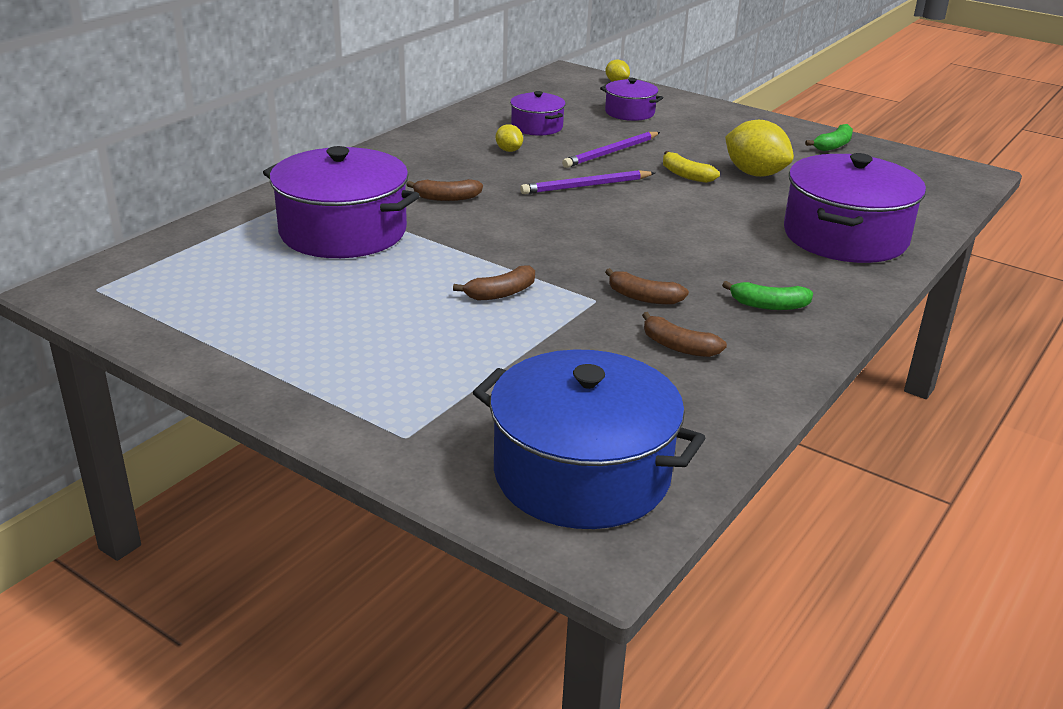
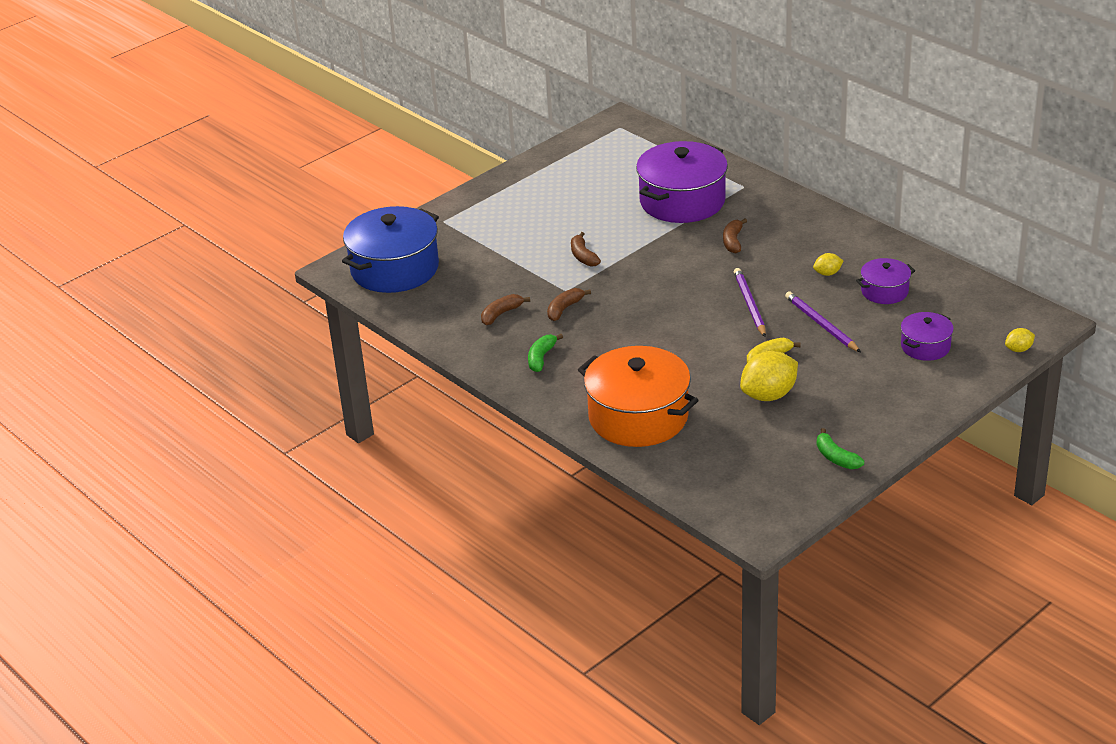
camera: 105 degrees right, 5 degrees up
purple pot [784,153,926,263] -> orange pot [578,346,698,447]

